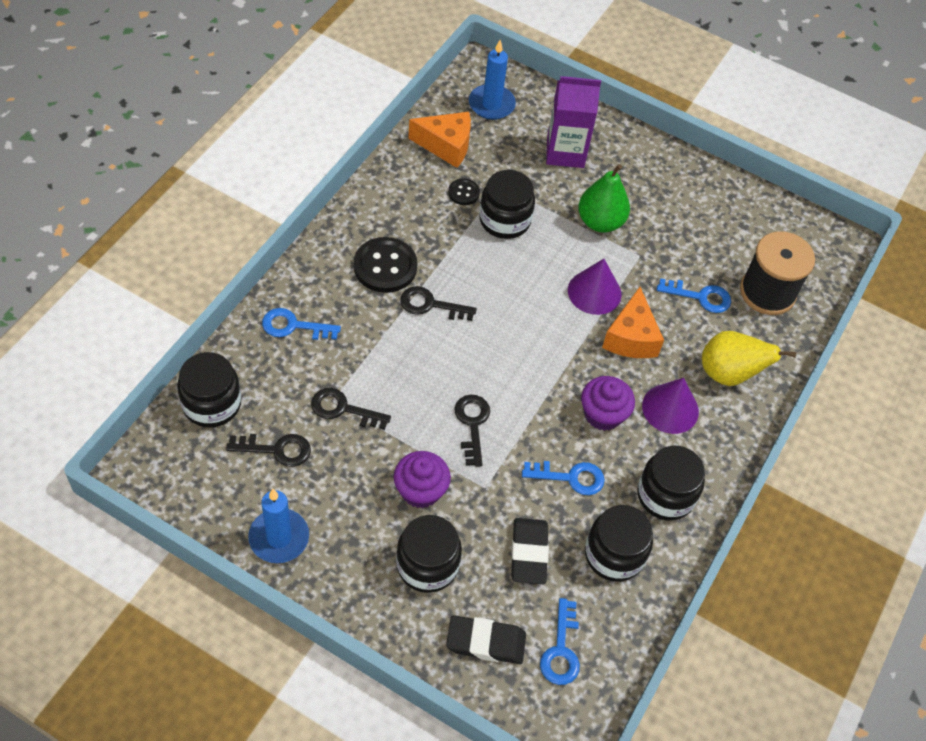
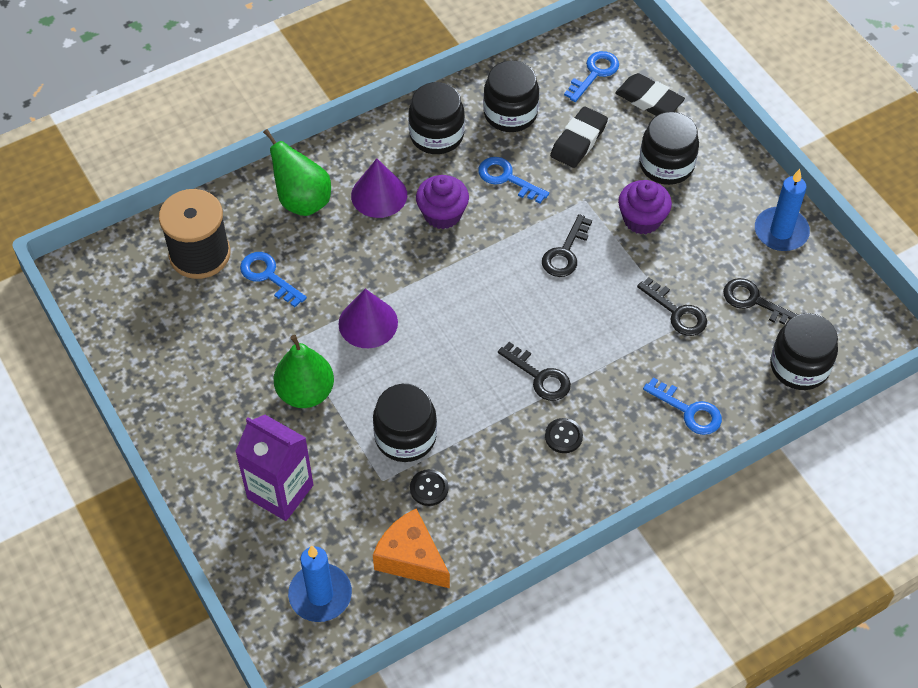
camera: 145 degrees left, 0 degrees up
black button [354,237,418,293] -> black button [545,418,583,453], size x0.52
orange cheese [602,287,664,358] -> none
yellow pear [702,331,796,386] -> green pear [263,129,331,216]

